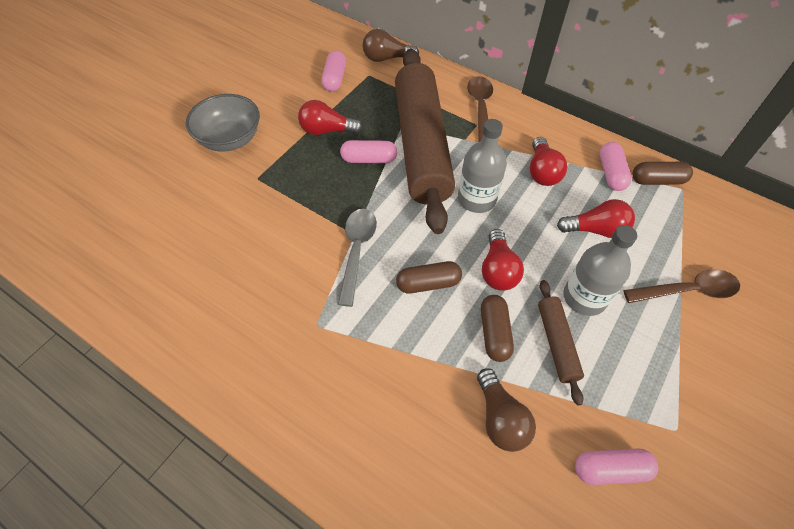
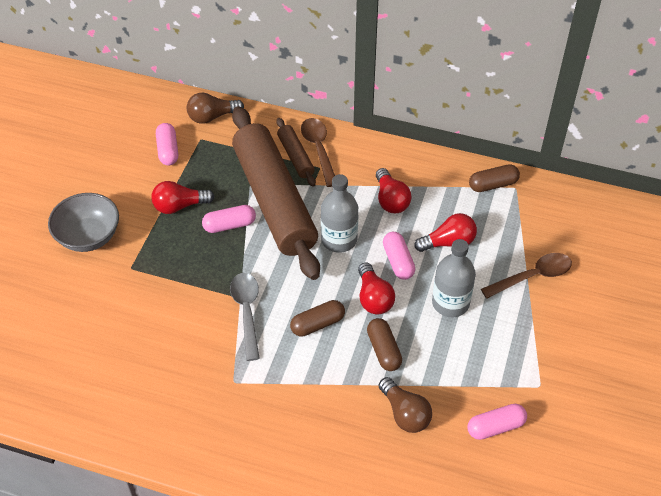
camera: 15 degrees left, 5 degrees down
brown rolling pin [538,280,584,406] -> brown rolling pin moved to [276,118,316,187]
pink capsule [600,142,632,191] -> pink capsule moved to [383,232,415,280]

